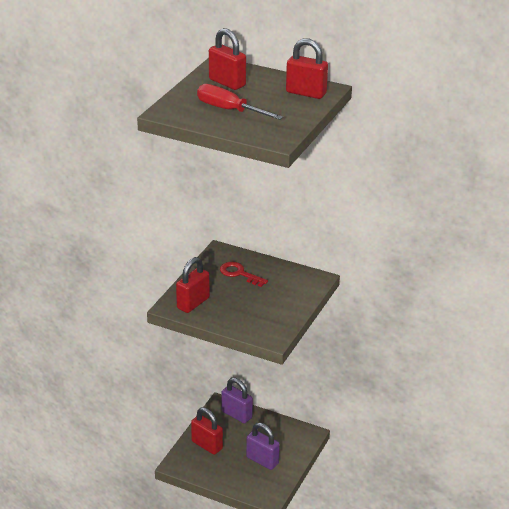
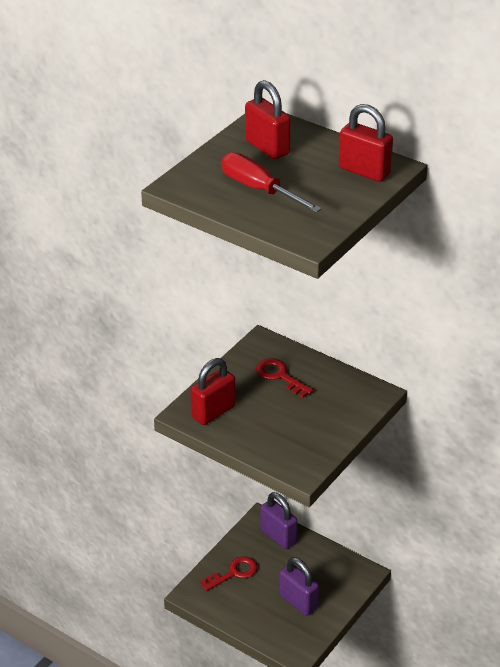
camera: 10 degrees right, 5 degrees up
red padlock [191,407,223,455] -> red key [200,556,258,591]

